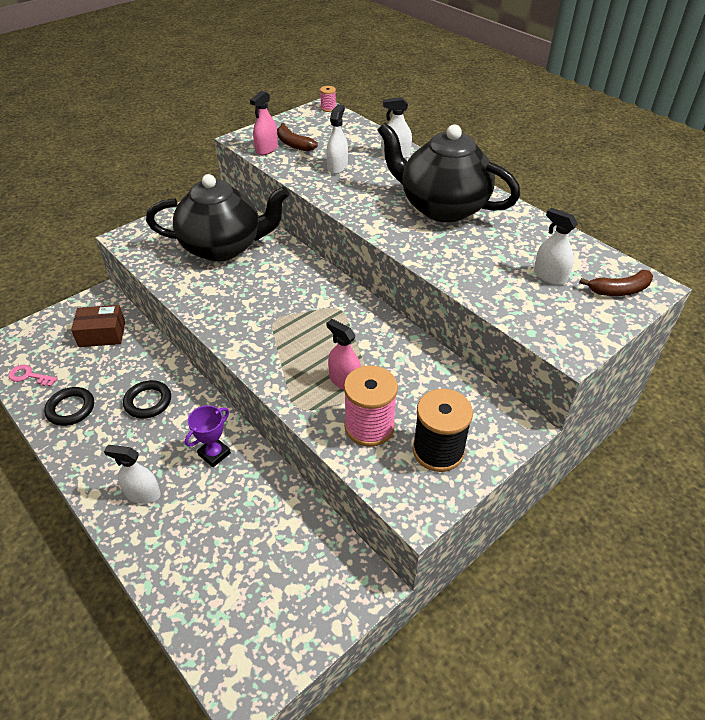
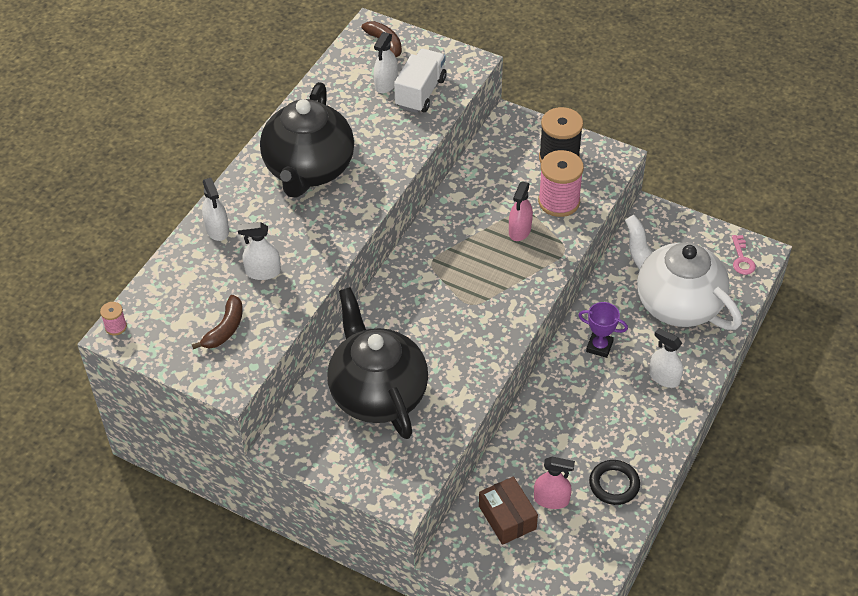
camera: 110 degrees left, 5 degrees up
pink key [8,365,58,387] -> pink key moved to [732,235,756,275]
white spray bottle [104,445,161,504] -> white spray bottle turned 135 degrees clockwise [649,328,683,388]
black ring [123,380,171,419] -> none
pink spray bottle [250,91,278,155] -> pink spray bottle moved to [534,457,575,509]
none -> white truck [394,48,447,113]
none -> white teapot [625,215,742,330]

